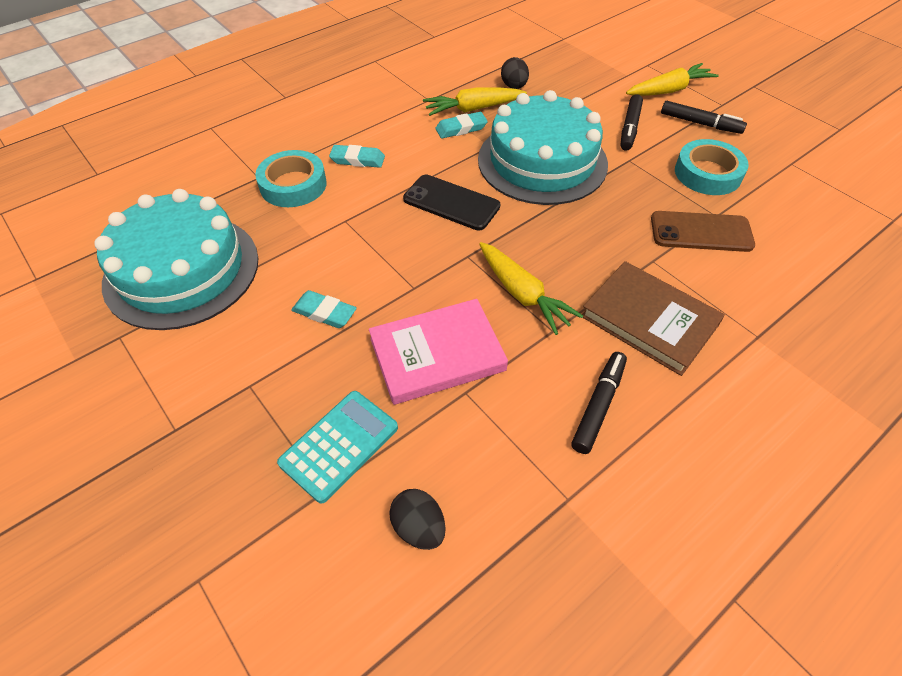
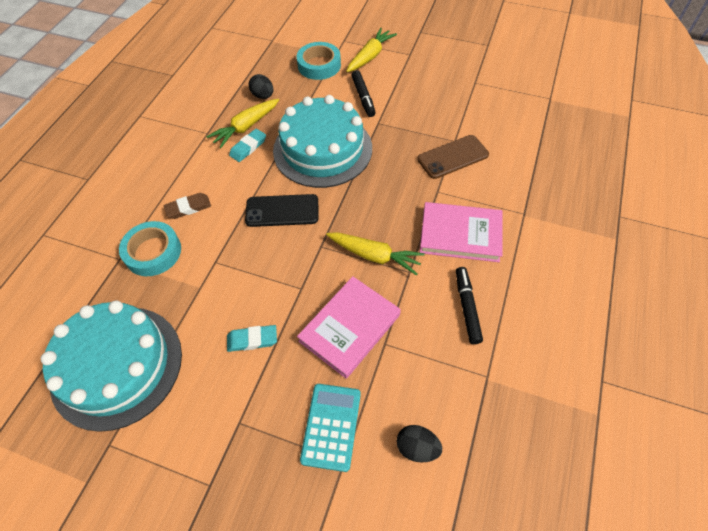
camera: 30 degrees left, 5 degrees up
turquoise eraser [329,145,385,168] -> brown eraser [164,193,211,219]
brown book [582,261,725,376] -> pink book [420,202,503,262]
black marker [661,101,747,134] -> none
turquoise tape [675,139,748,195] -> turquoise tape moved to [297,42,341,80]

